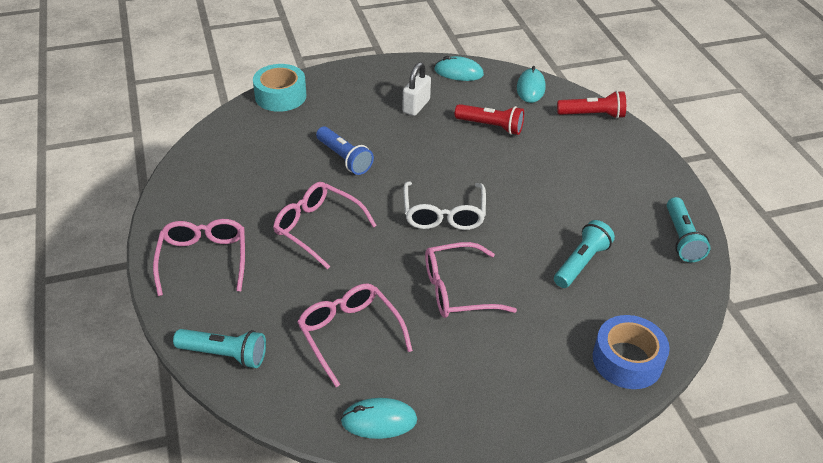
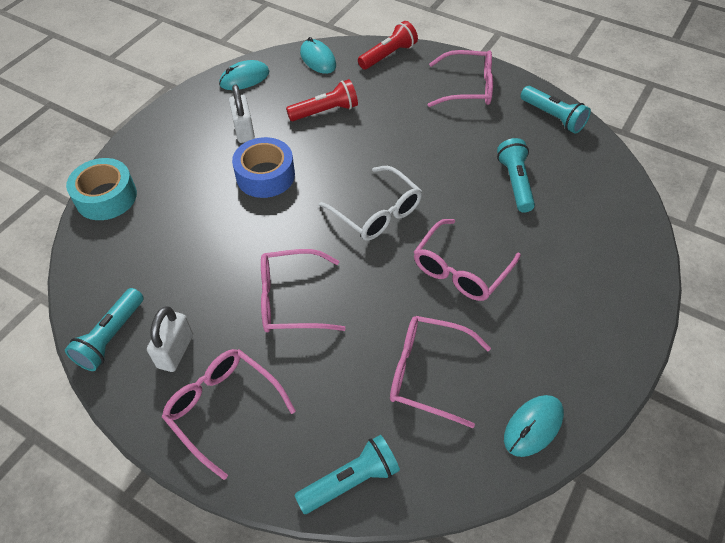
camera: 40 degrees left, 10 degrees up
blue flashlight [316,126,374,175] -> none
blue tape [593,315,670,389] -> blue tape moved to [232,137,295,198]
none -> turquoise flashlight [65,288,144,371]
none -> white padlock [147,306,193,372]
none -> pink glasses [428,50,493,107]

